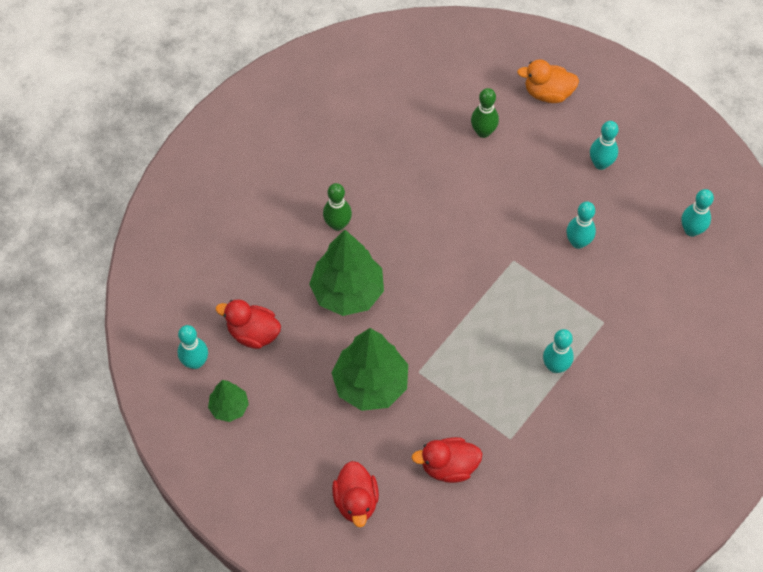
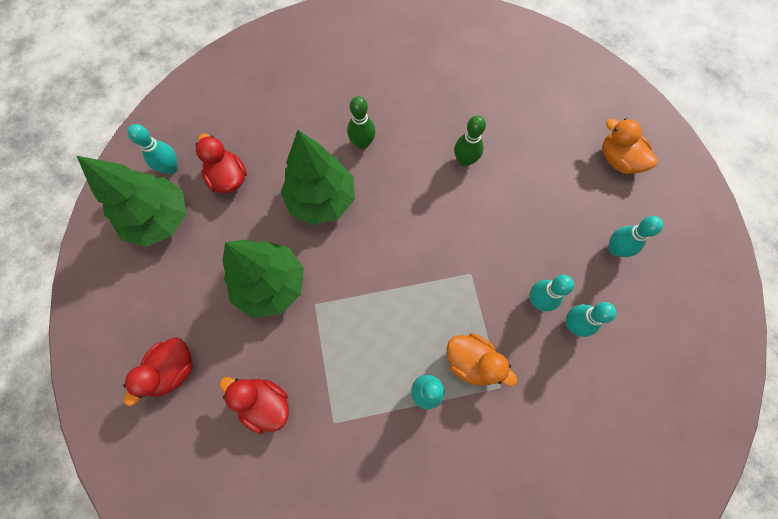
camera: 40 degrees right, 10 degrees up
green tree [208,380,249,422] -> green tree [77,156,186,247], size x1.90
green bowling pin [471,88,499,138] -> green bowling pin moved to [454,116,486,167]
turquoise bowling pin [681,189,714,237] -> turquoise bowling pin moved to [566,302,617,337]
none -> orange duck [447,333,517,386]

